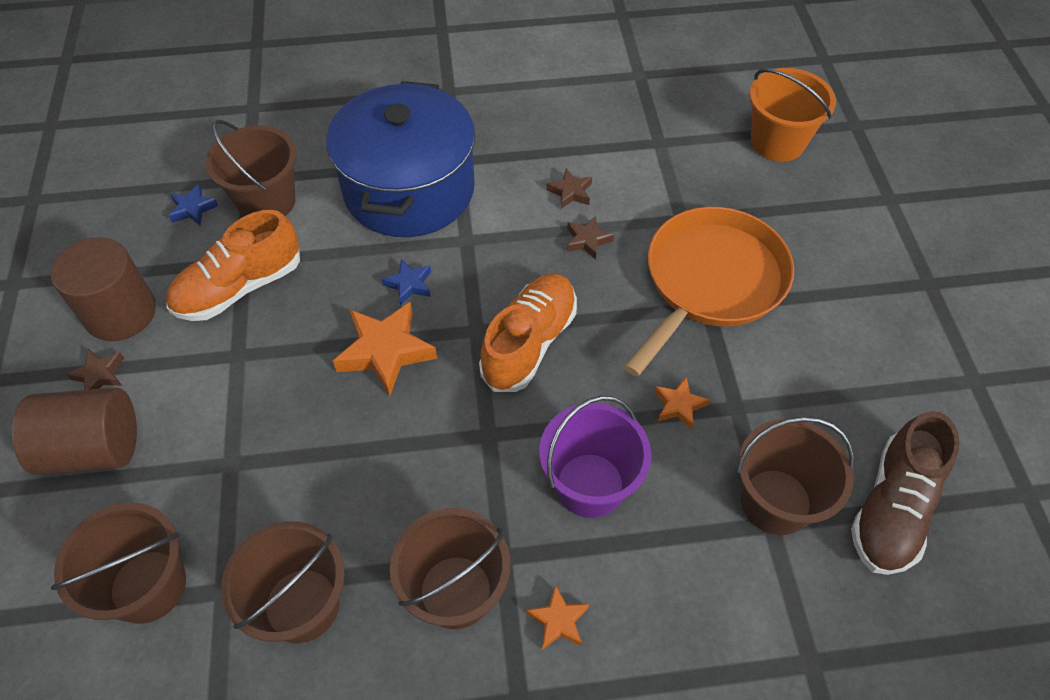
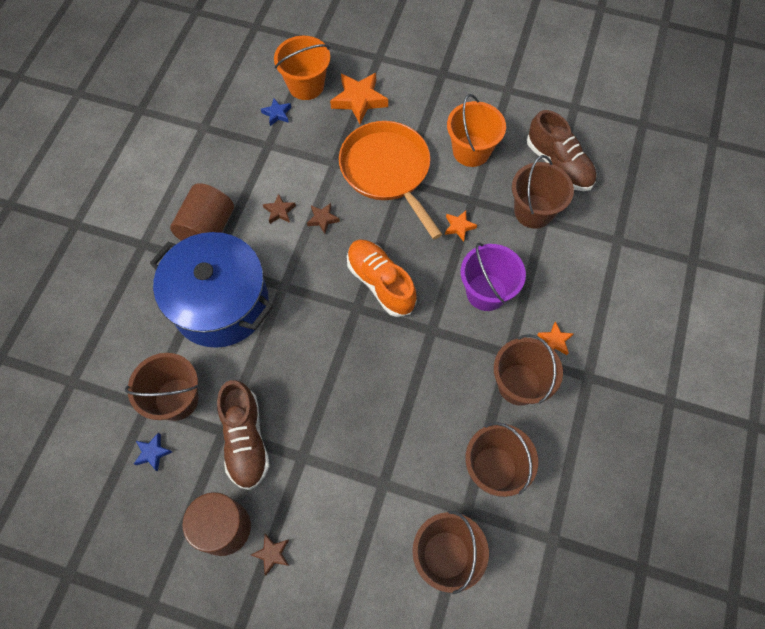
camera: 65 degrees left, 10 degrees up
brown cylinder [12,388,137,475] -> brown cylinder moved to [170,183,234,241]
orange shoe [166,210,300,321] -> brown shoe [217,380,270,490]
orange star [333,302,437,396] -> orange star moved to [330,73,388,124]
blue star [382,259,431,305] -> blue star moved to [261,98,291,126]
none -> orange bucket [447,94,506,167]

